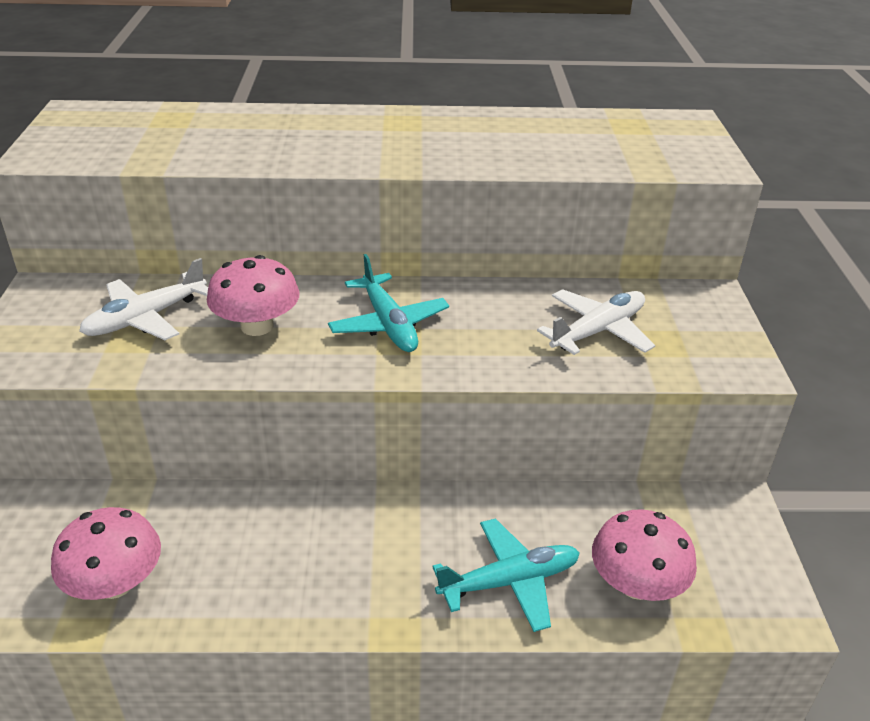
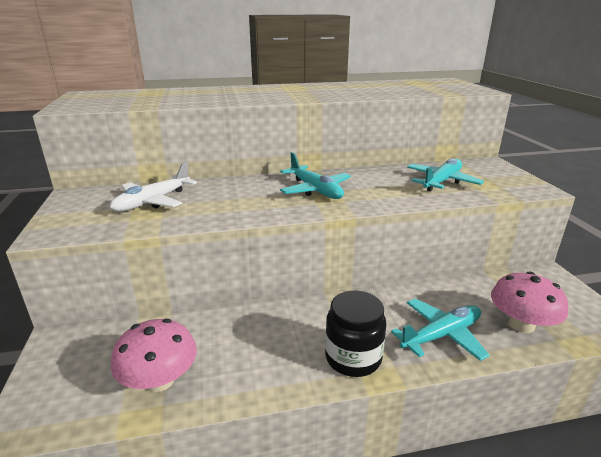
camera: 10 degrees left, 10 degrees down
pink mushroom [207,255,300,336] -> none
white plane [537,289,655,355] -> turquoise plane [407,158,484,191]
none -> black jar [325,291,387,377]

